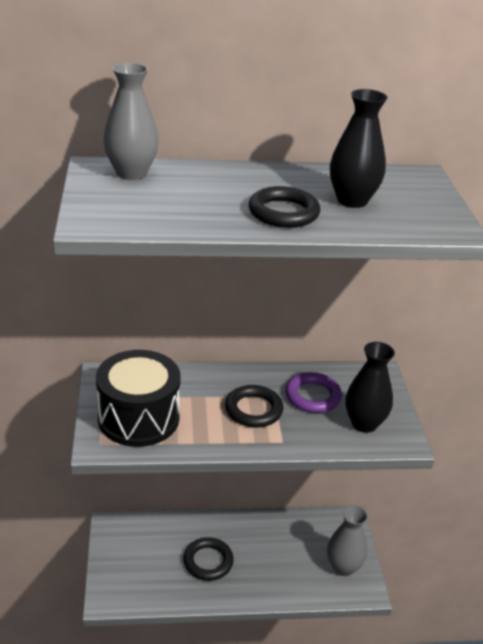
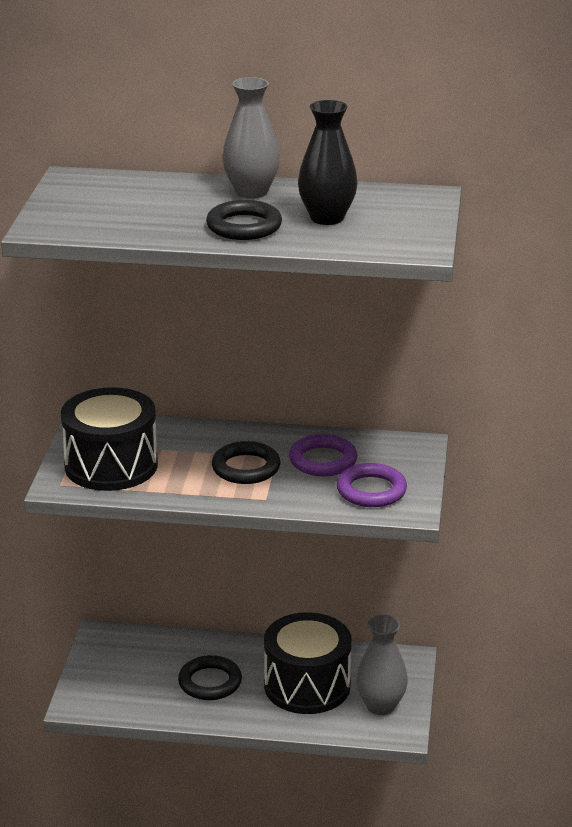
camera: 15 degrees right, 5 degrees down
grey vase [104,63,159,180] -> grey vase moved to [222,77,280,199]
black vase [345,342,395,433] -> purple ring [337,463,407,507]
none -> black drum [264,612,352,714]

